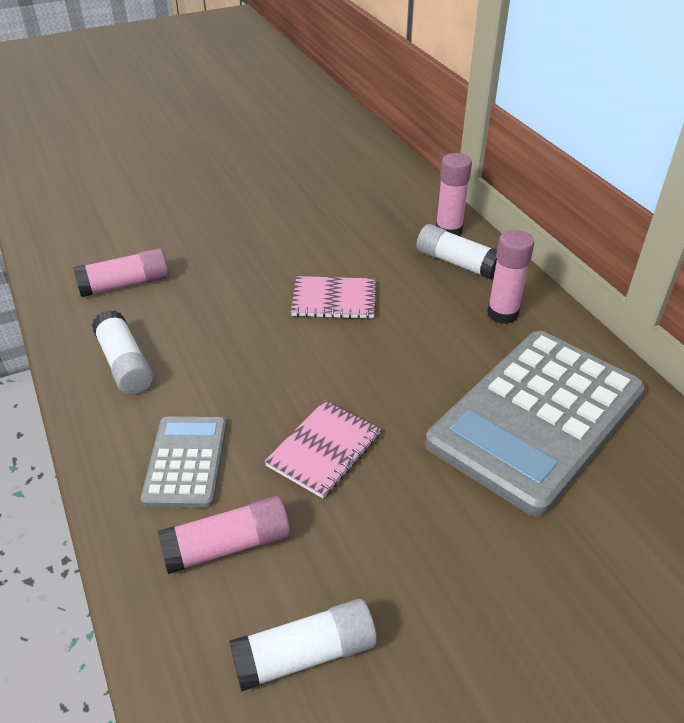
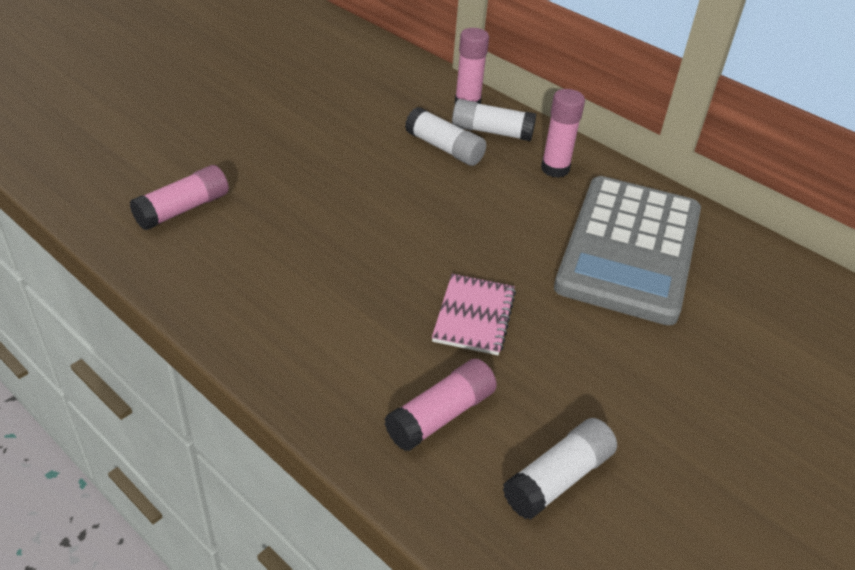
camera: 25 degrees left, 0 degrees up
white glue stick [92,310,153,395] -> white glue stick moved to [405,107,486,166]
grey calculator [141,416,227,508] -> none
pink notebook [291,276,376,319] -> none

